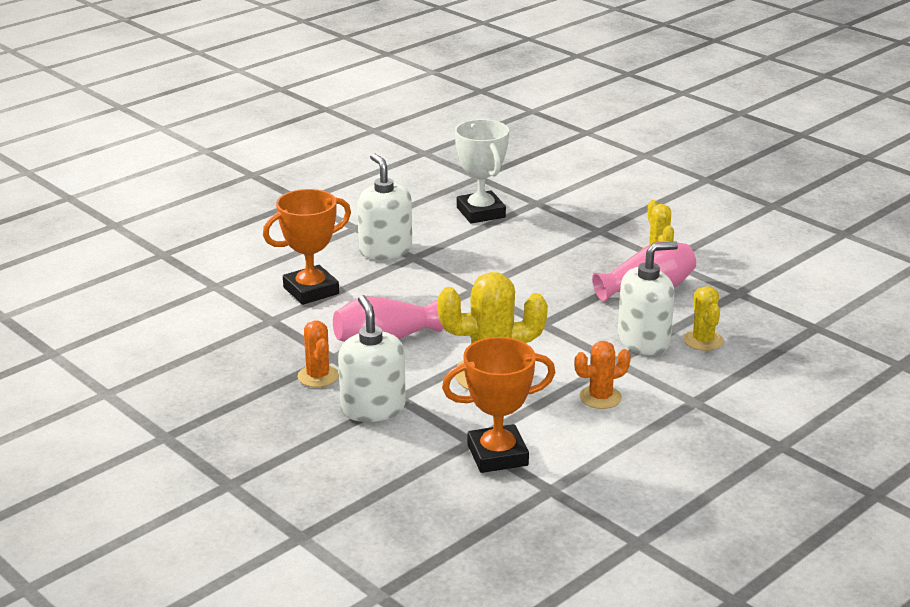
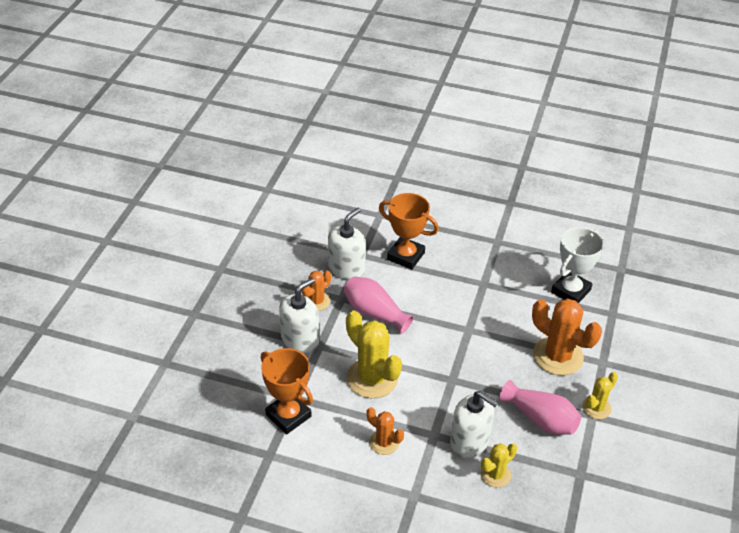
camera: 60 degrees right, 15 degrees up
white soap dispenser [357,153,412,260] -> white soap dispenser moved to [328,207,366,280]
none -> orange cactus [532,299,602,375]

